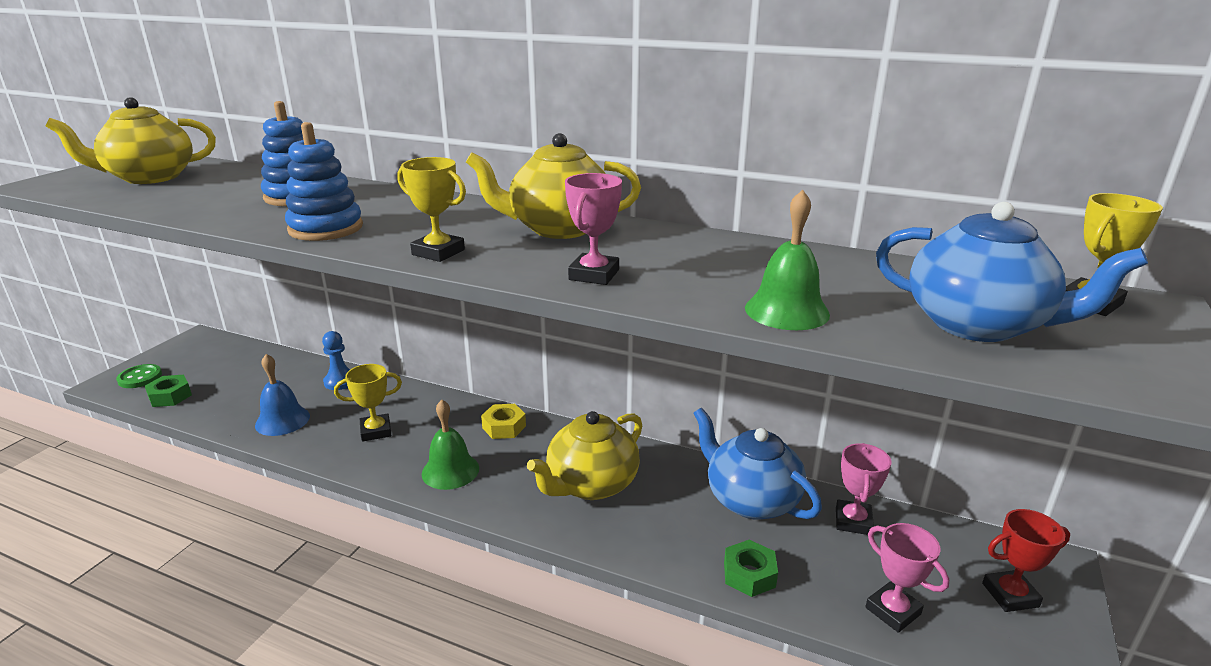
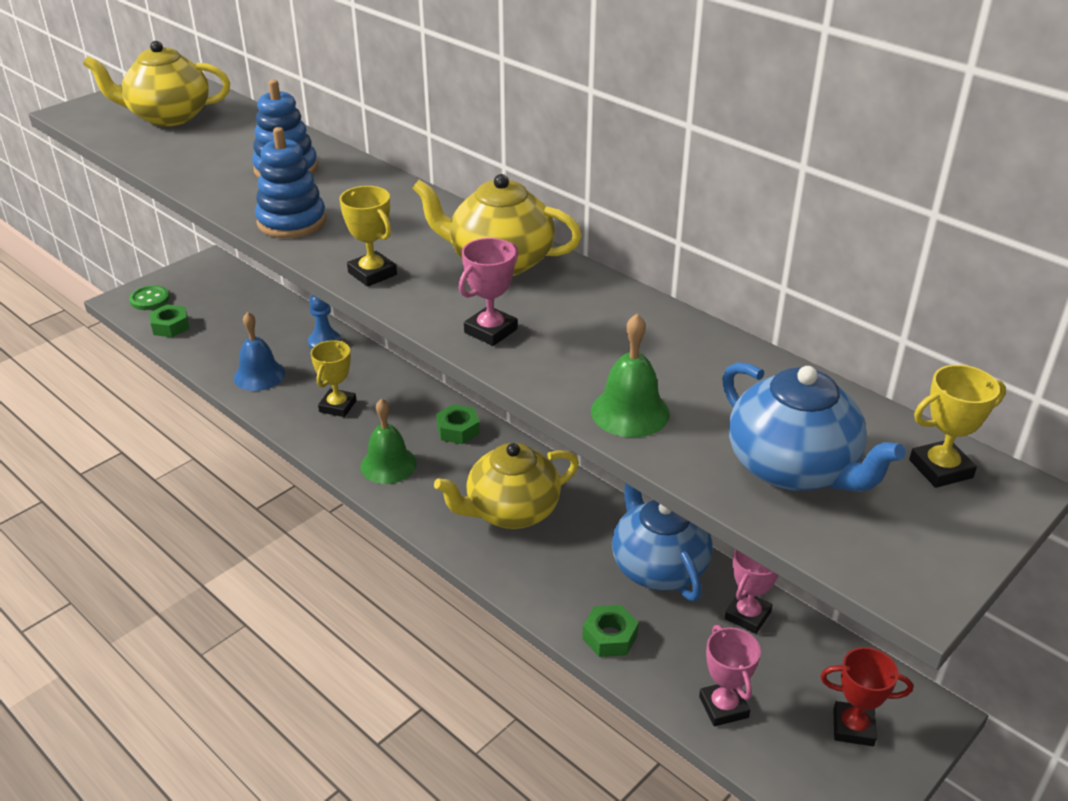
camera: 20 degrees right, 10 degrees up
yellow trophy [334,364,402,442] -> yellow trophy turned 75 degrees counterclockwise [311,340,356,417]
yellow nut [481,404,526,439] -> green nut [436,404,480,444]

